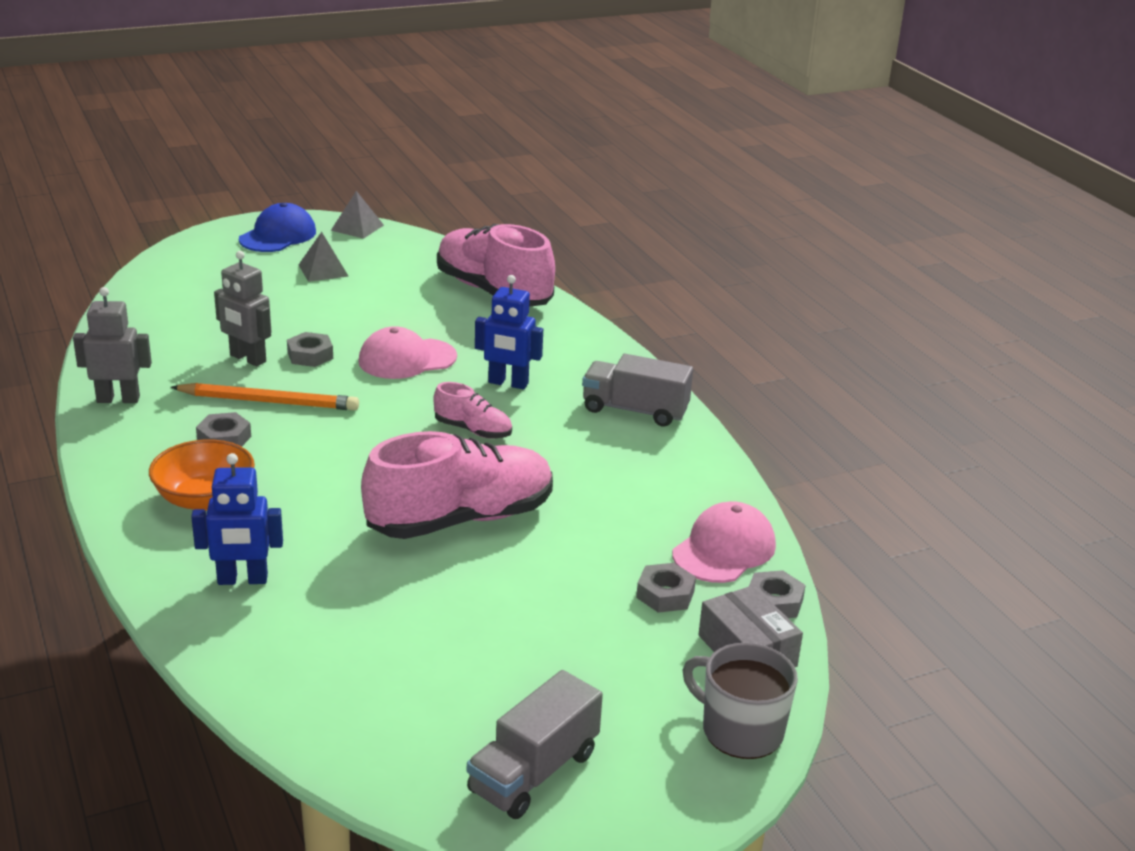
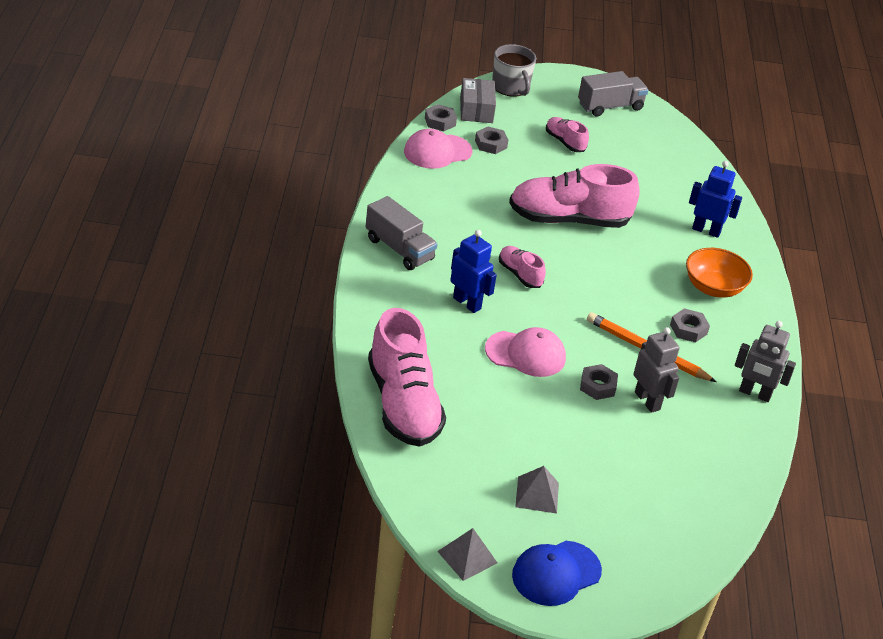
camera: 155 degrees left, 10 degrees up
none -> pink shoe [546,117,589,152]

